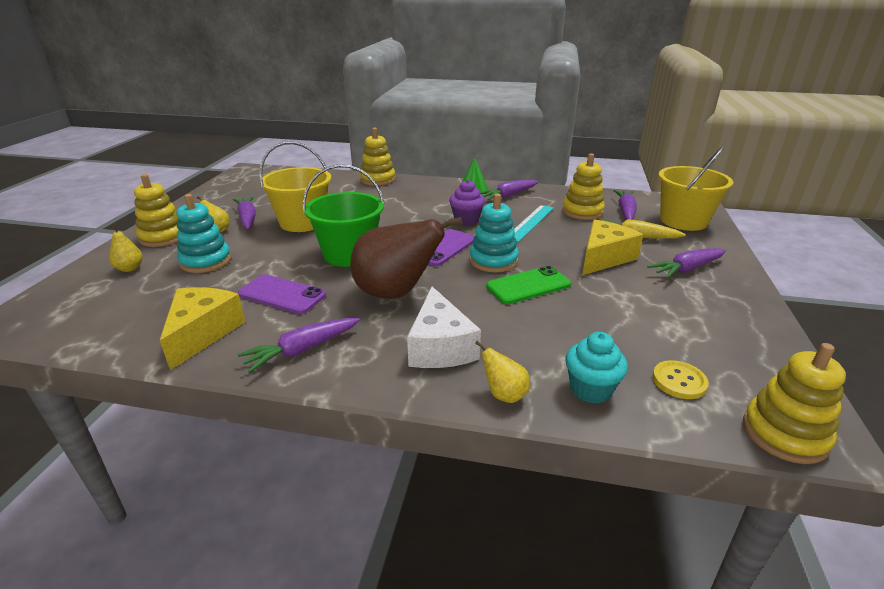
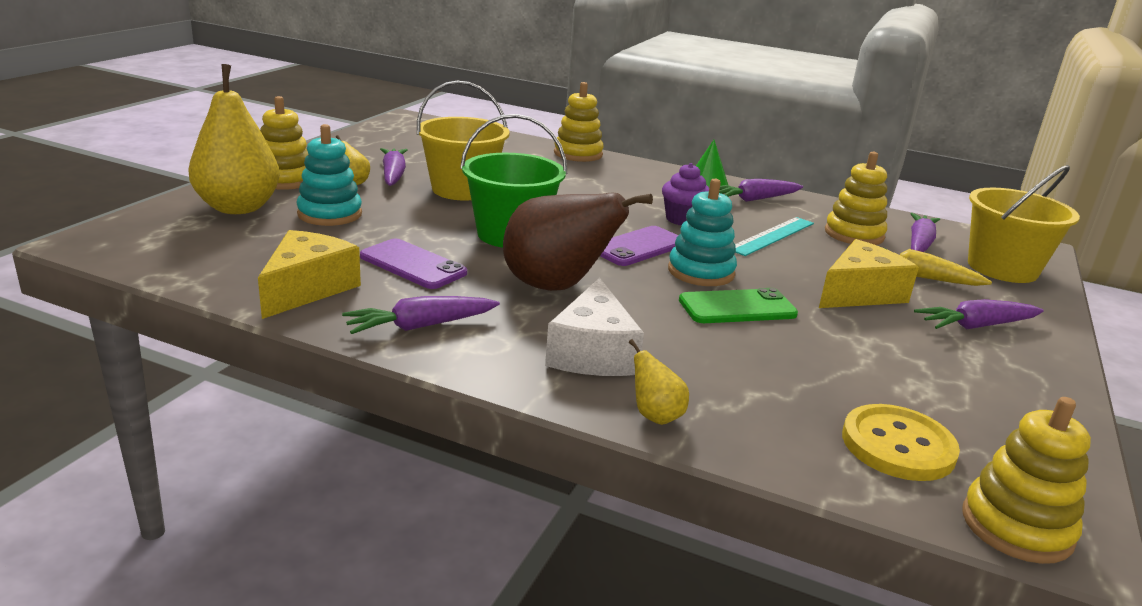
camera: 10 degrees right, 5 degrees down
yellow pear [109,223,143,272] -> yellow pear [188,64,280,214], size x2.28
turquoise cupcake [566,332,628,403] -> none
yellow button [653,360,709,399] -> yellow button [842,404,960,481], size x1.58

